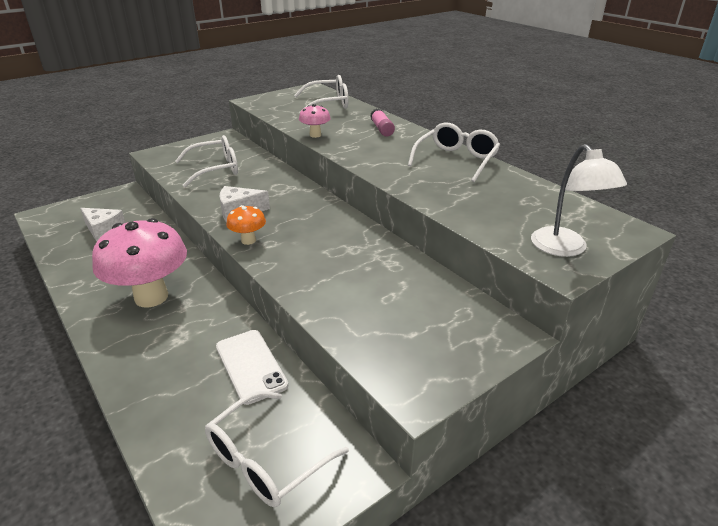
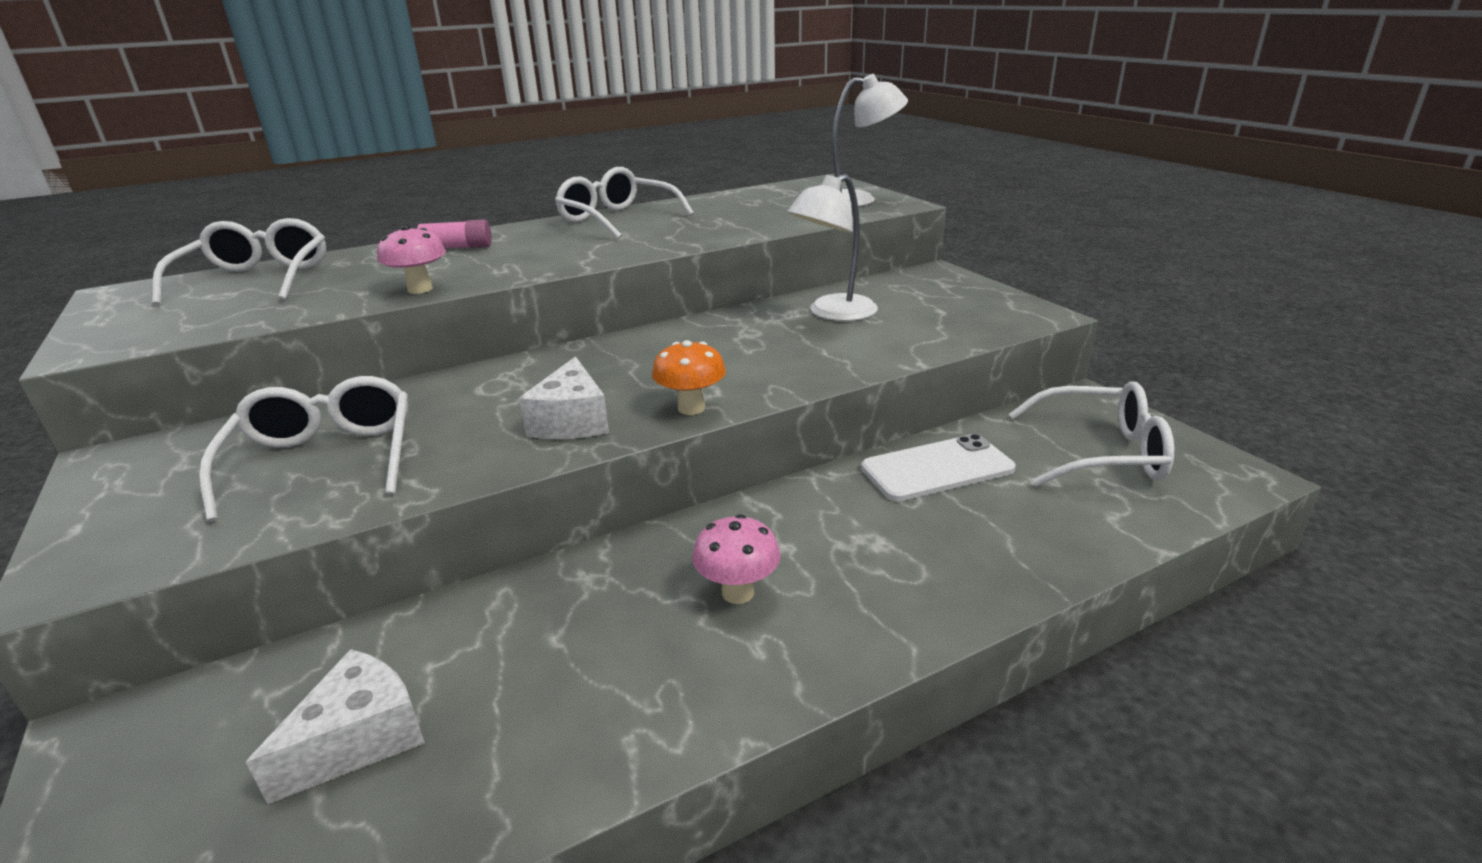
camera: 80 degrees left, 5 degrees down
pink mushroom [92,218,187,308] -> pink mushroom [692,514,781,604], size x0.46
white glasses [205,391,349,507] -> white glasses turned 45 degrees counterclockwise [1009,381,1174,486]
none -> white lamp [787,174,878,321]

